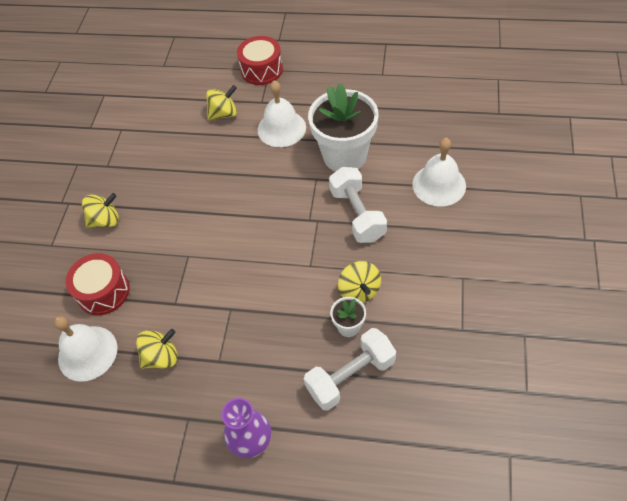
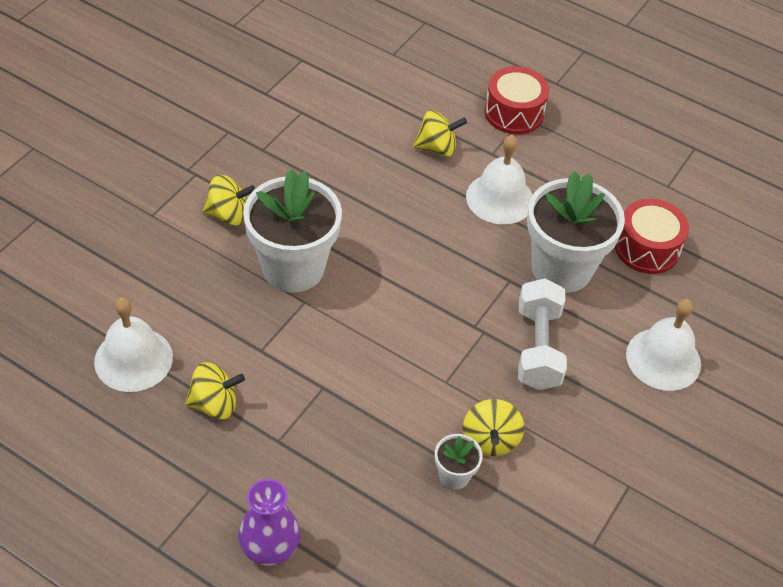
camera: 15 degrees right, 5 degrees down
red drum [66,253,130,315] -> red drum moved to [615,199,689,274]
white dumbbell [304,328,396,411] -> none
none -> white flower pot [243,169,342,293]

